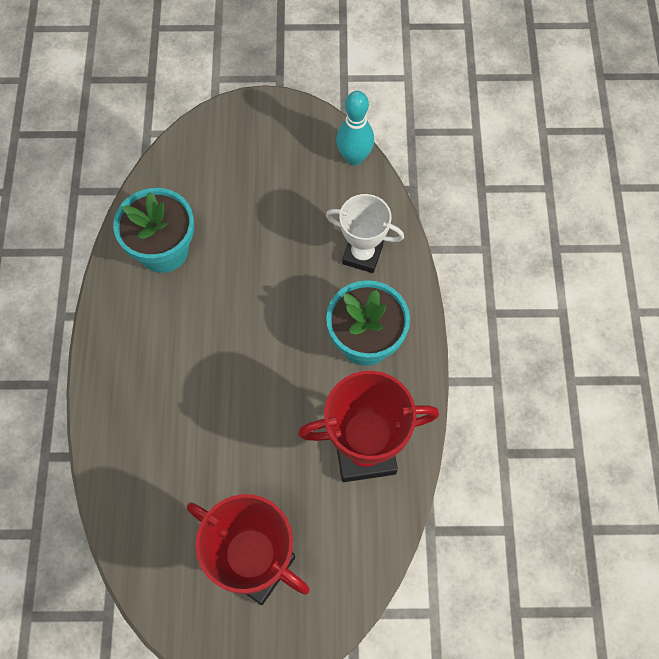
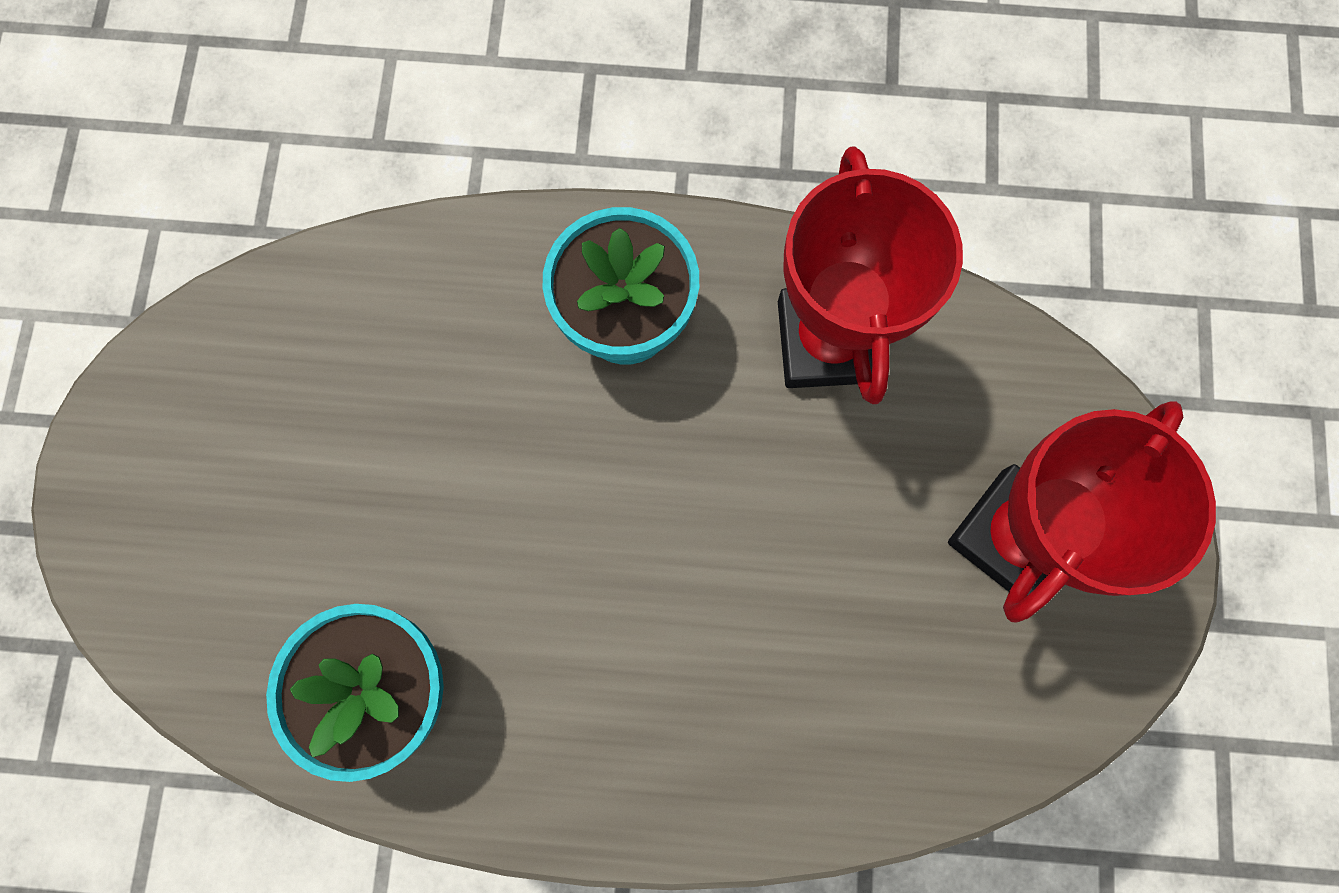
camera: 85 degrees left, 10 degrees up
white trophy [326,194,404,273] -> none
turquoise bowling pin [336,91,374,165] -> none

